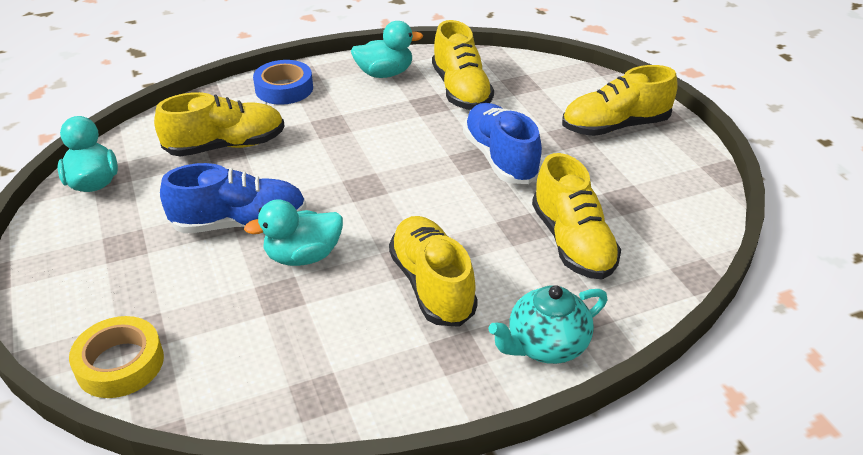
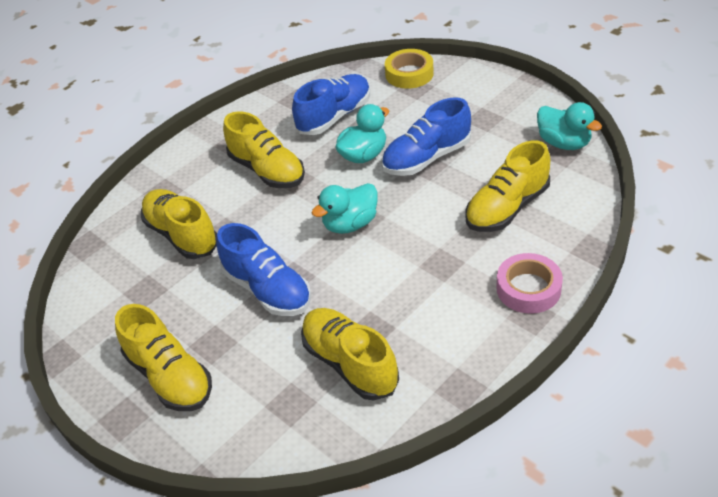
camera: 160 degrees right, 5 degrees up
blue tape [253,60,313,105] -> pink tape [496,253,563,314]
turquoise duck [351,21,423,78] -> turquoise duck moved to [311,183,378,234]
turquoise teapot [489,285,607,364] -> none
yellow shoe [562,65,678,136] -> yellow shoe turned 90 degrees clockwise [115,304,212,411]
none -> blue shoe [292,74,370,135]

